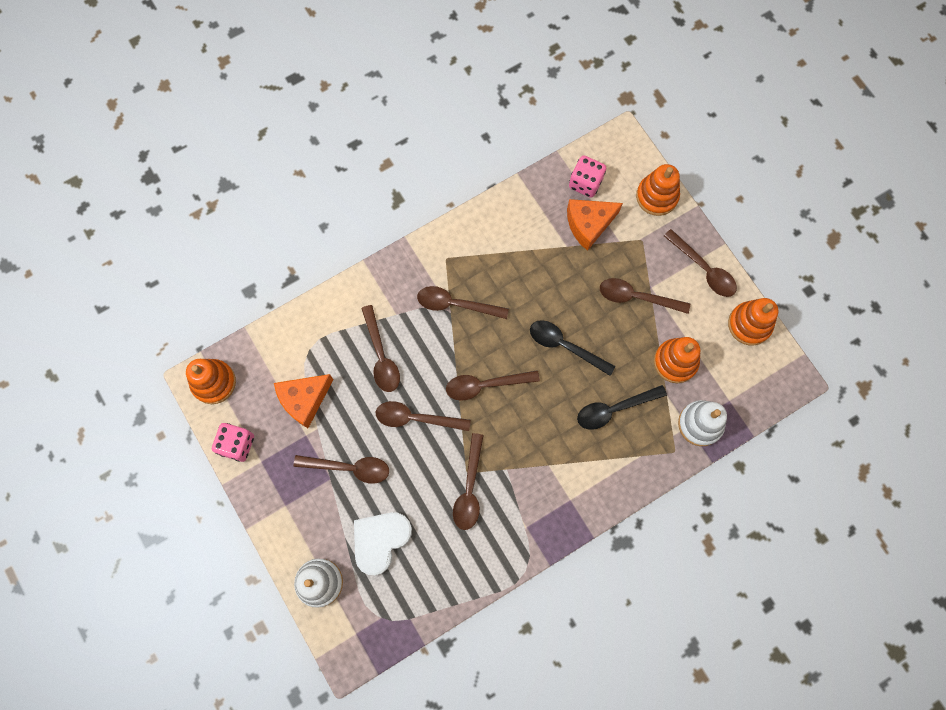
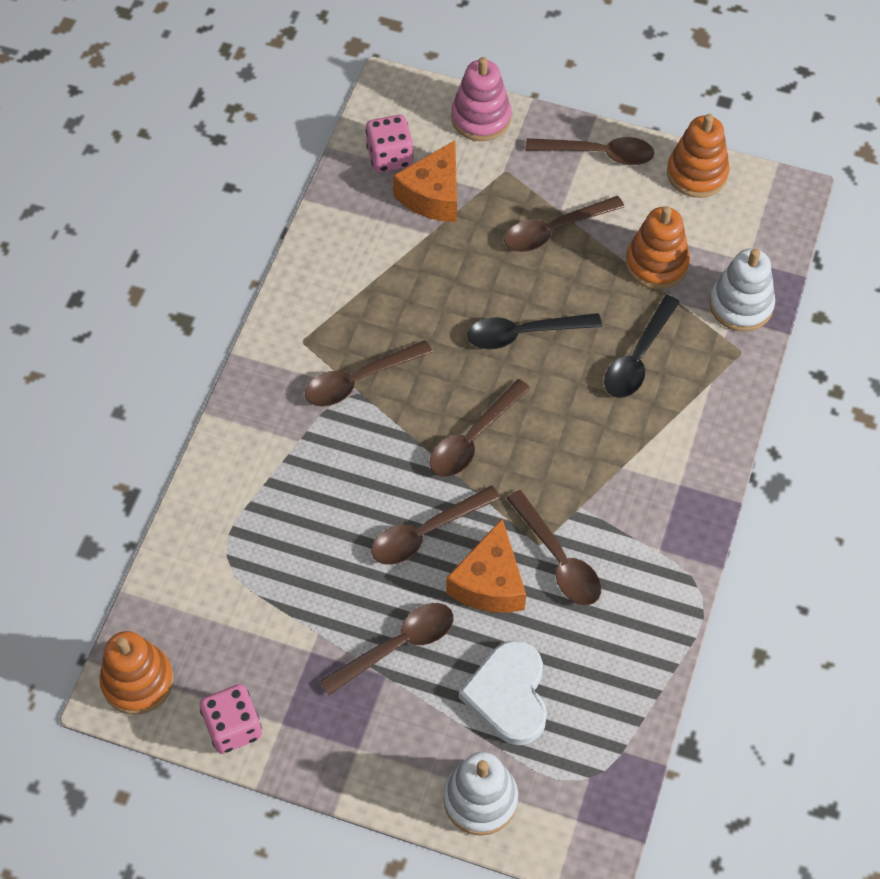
camera: 40 degrees left, 15 degrees down
orange cheese [274,374,334,428] -> orange cheese moved to [446,519,526,613]
brown spoon [361,305,400,392] -> none
orange stacking toy [636,164,680,216] -> pink stacking toy [451,57,512,141]

